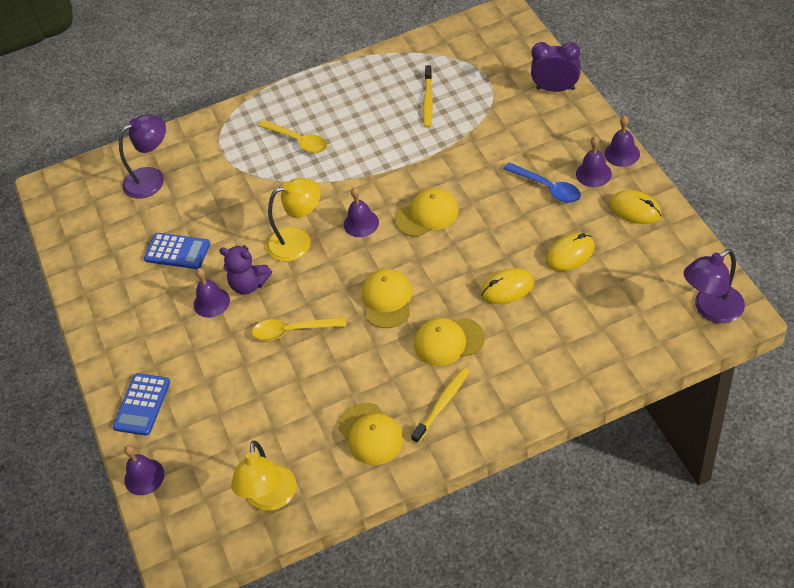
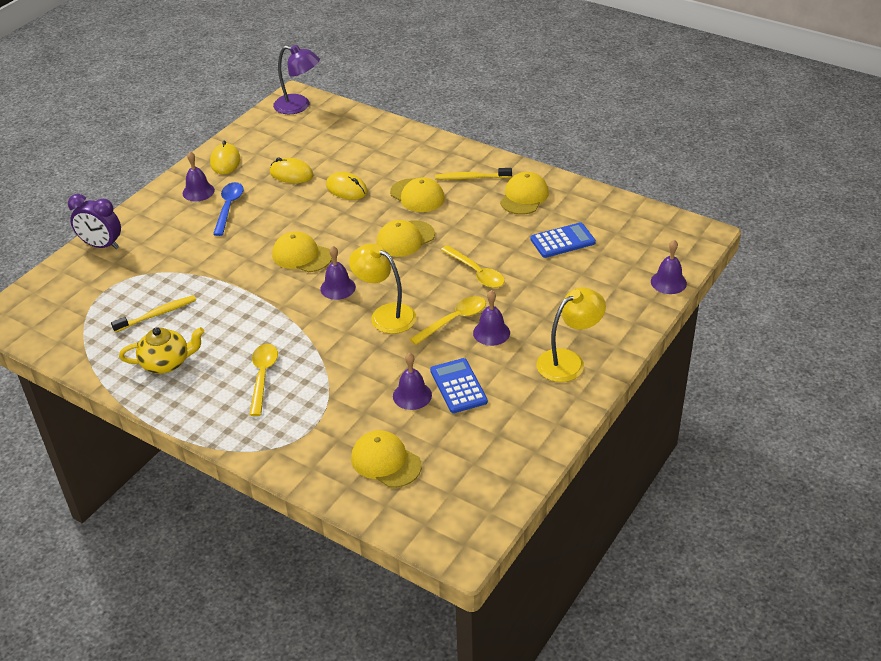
camera: 130 degrees left, 10 degrees down
blue calculator [113,373,170,436] -> blue calculator moved to [530,222,596,258]
purple lamp [119,115,166,199] -> yellow cap [351,430,422,488]
purple teddy bear [219,245,272,295] -> yellow spoon [410,296,486,345]
yellow lamp [231,441,296,511] -> yellow lamp moved to [536,287,606,382]
purple clock [531,42,581,92] -> purple clock turned 45 degrees counterclockwise [68,194,121,249]
purple bell [604,116,640,167] -> purple bell moved to [393,353,432,410]
none -> yellow teapot [119,327,204,374]

